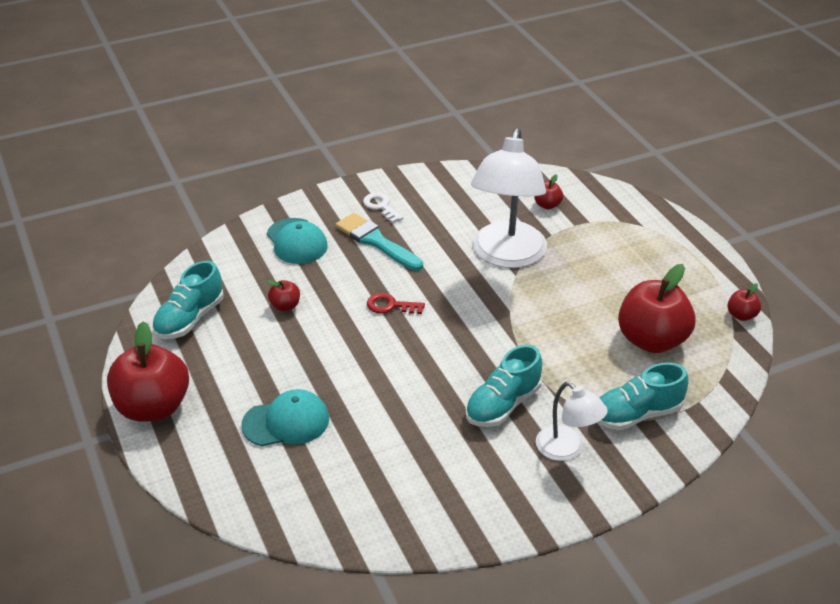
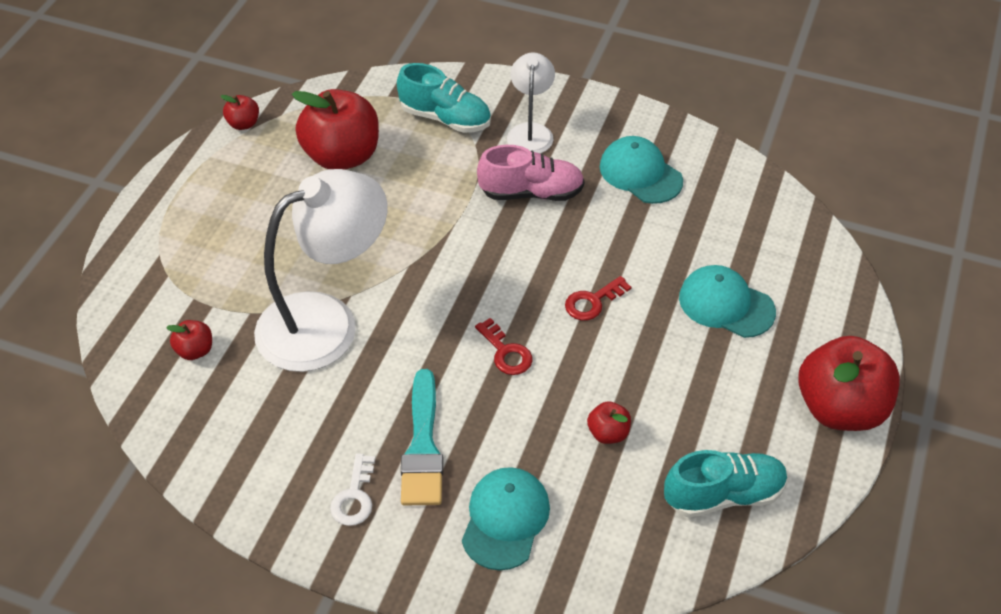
camera: 135 degrees left, 10 degrees up
turquoise shoe [465,345,542,427] -> pink shoe [477,145,585,201]
none -> red key [565,276,632,320]
none -> turquoise cap [600,136,683,204]

